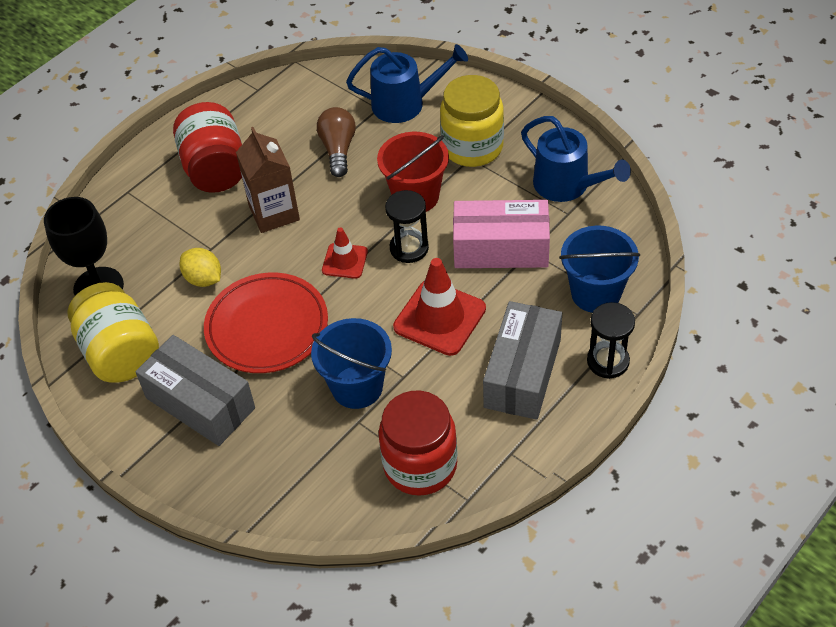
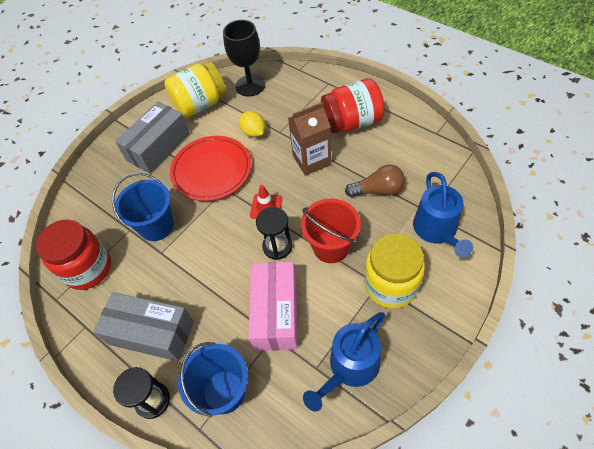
camera: 90 degrees right, 5 degrees up
yellow lemon [180,248,221,287] -> yellow lemon turned 75 degrees counterclockwise [239,111,265,137]
red traffic cone [393,258,486,356] -> none

